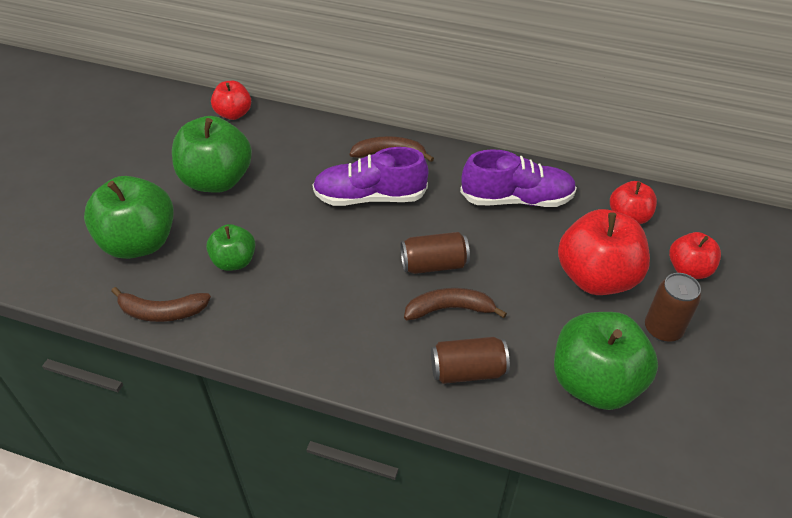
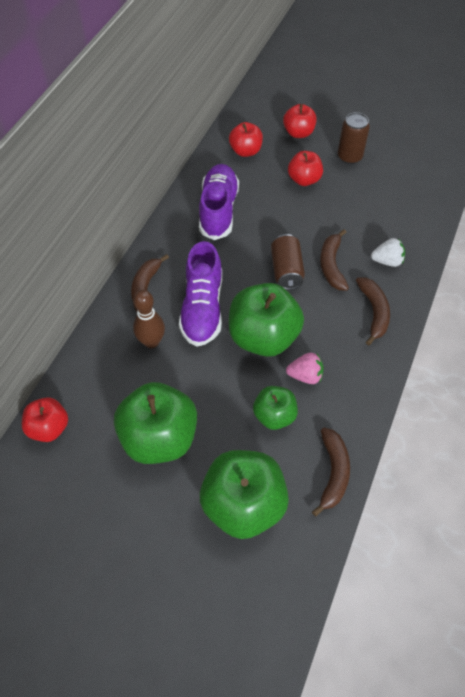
camera: 85 degrees left, 10 degrees up
brown can [431,337,510,384] -> white strawberry [371,238,405,267]
green apple [554,312,658,410] -> green apple moved to [229,283,304,357]
red apple [558,209,650,295] -> red apple [288,151,323,186], size x0.56
none -> brown bowling pin [133,290,165,348]
none -> pink strawberry [286,353,324,384]
none -> brown banana [356,278,390,345]

